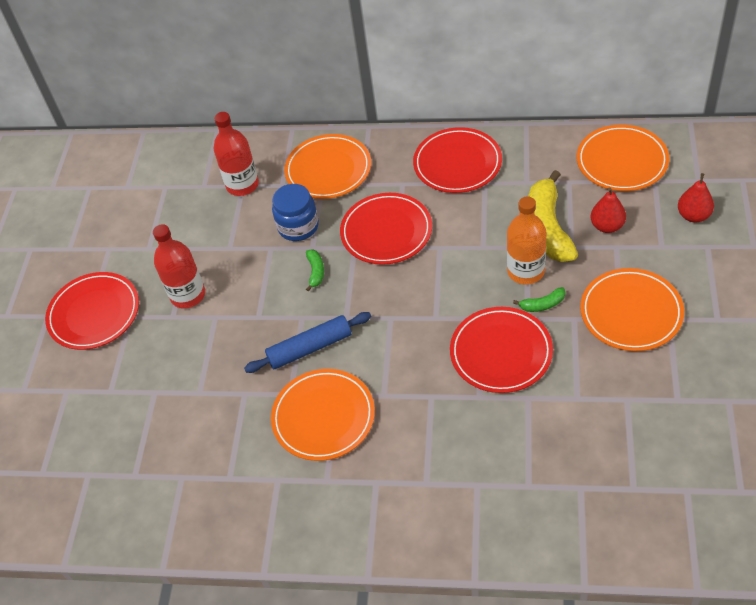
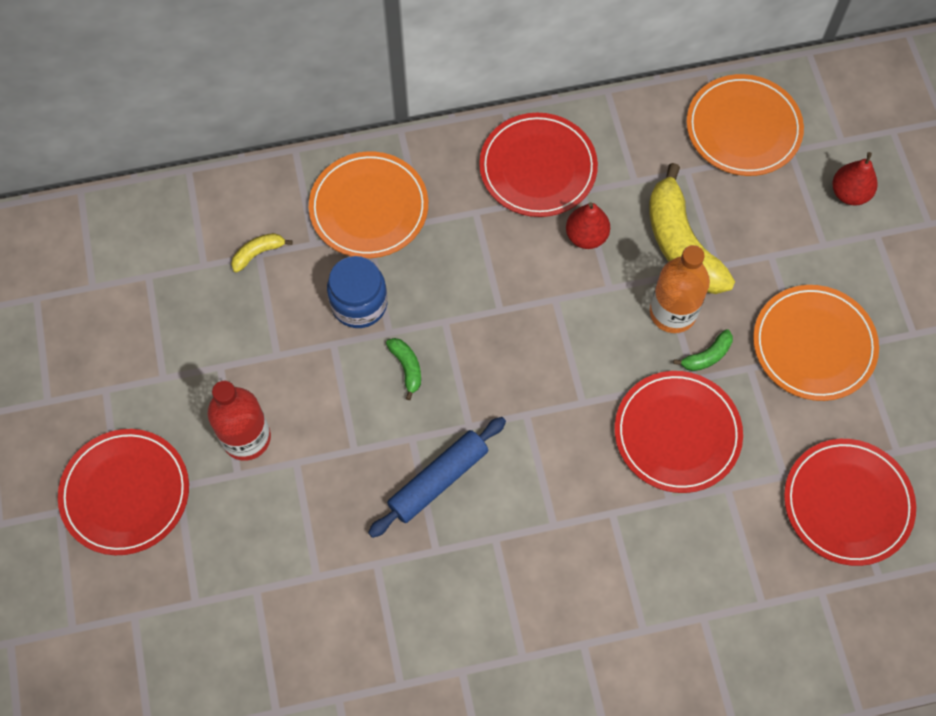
camera: 25 degrees left, 15 degrees up
red bottle [214,112,259,196] -> yellow banana [231,233,293,273]
orange plate [271,369,375,461] -> none
red plate [340,193,432,265] -> red plate moved to [784,439,916,566]
red pear [590,187,626,233] -> red pear moved to [566,202,610,249]

